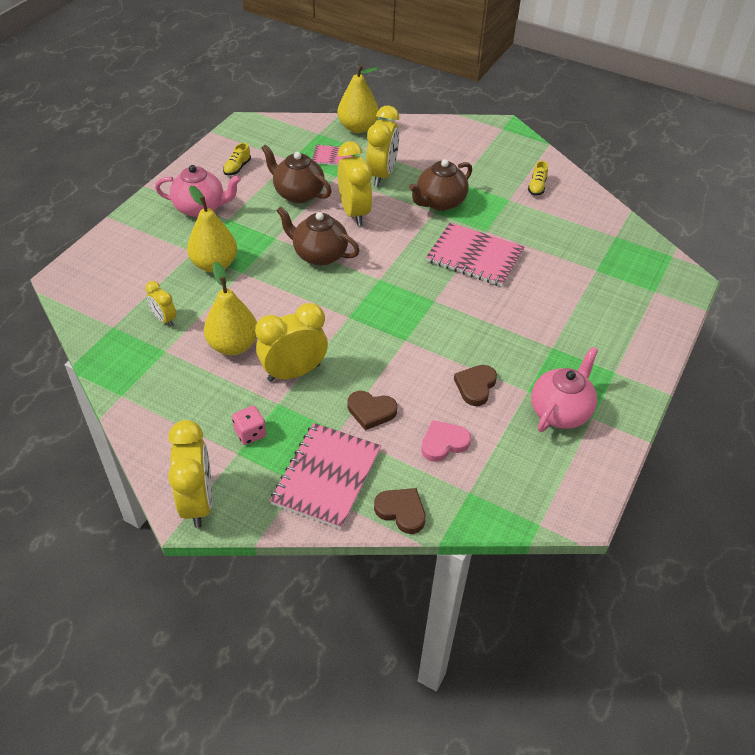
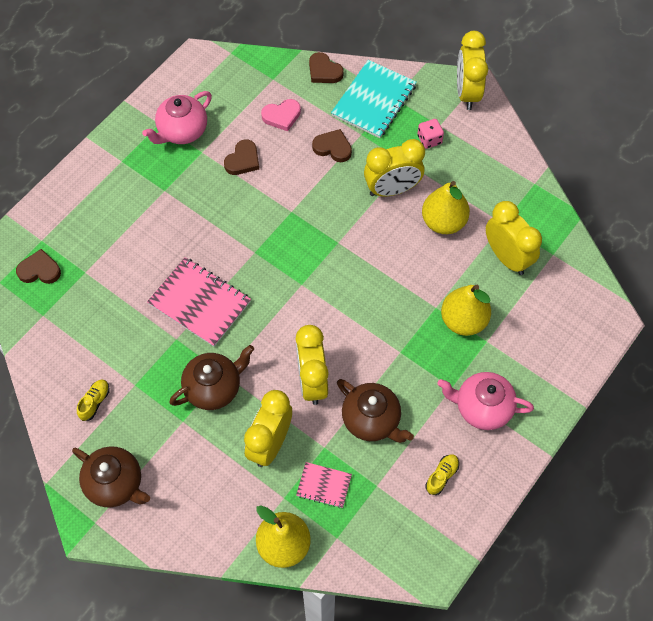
camera: 170 degrees left, 15 degrees up
yellow clock [145,281,176,327] -> yellow clock [486,201,542,275], size x1.87
pink notebook [270,423,381,529] -> turquoise notebook [331,60,417,138]
brown teapot [276,206,360,266] -> brown teapot moved to [72,446,150,507]
none -> brown heart [16,249,61,284]

